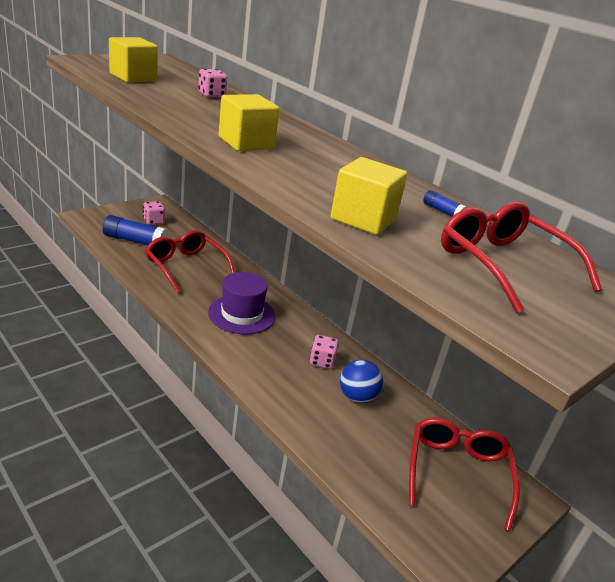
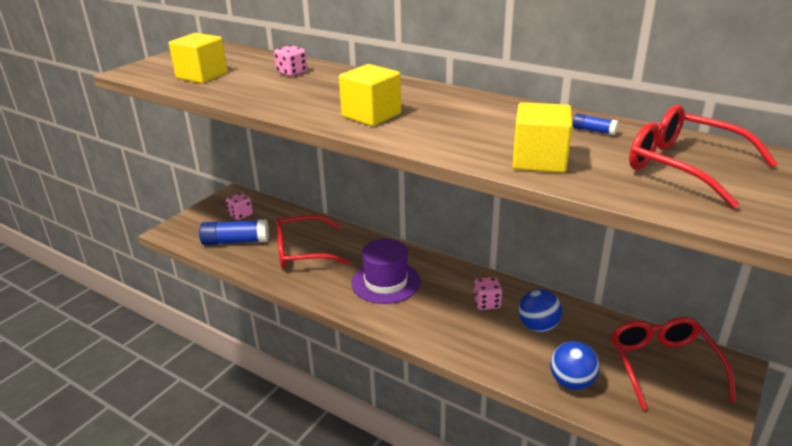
camera: 10 degrees left, 0 degrees up
red glasses [145,230,235,294] -> red glasses turned 45 degrees counterclockwise [276,215,350,269]
none -> blue ball [550,341,600,390]

